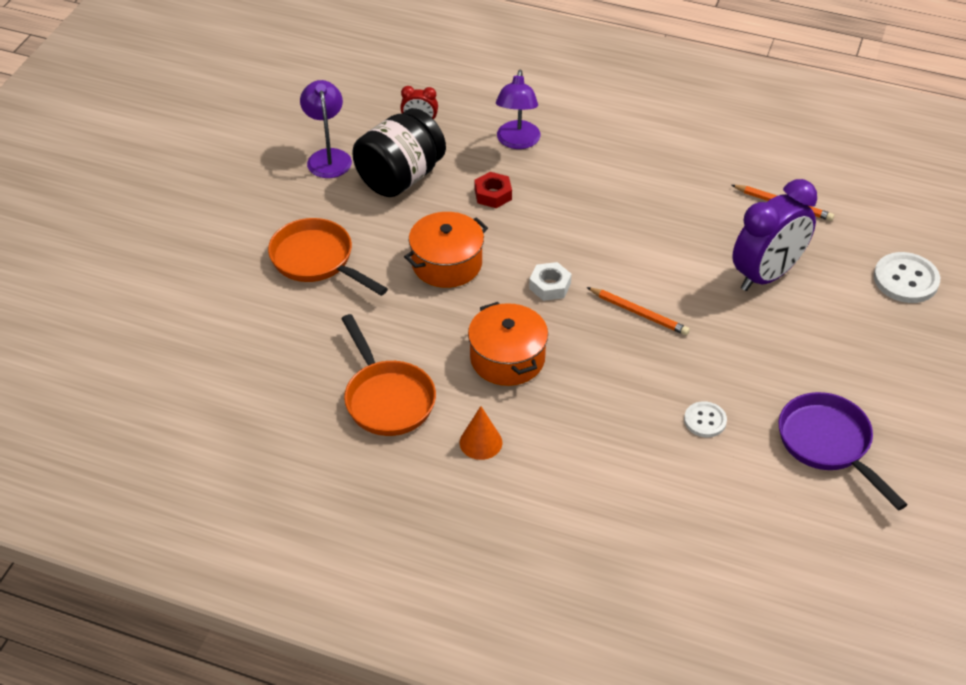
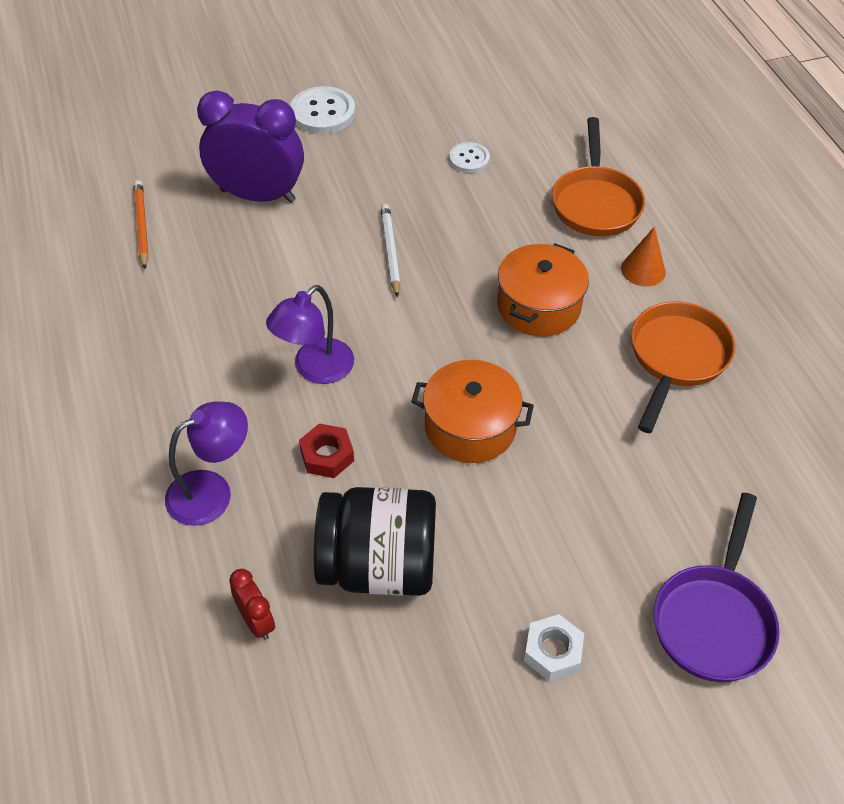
camera: 130 degrees left, 5 degrees up
orange pan [268,218,388,296] -> orange pan moved to [552,117,645,237]
purple lamp [300,80,352,178] -> purple lamp moved to [266,285,354,384]
white nut [529,262,572,301] -> white nut moved to [524,614,584,681]
orange pencil [587,287,690,335] -> white pencil [381,204,400,298]
purple pan [778,392,908,510] -> purple pan moved to [654,493,780,682]
white button [874,252,940,303] -> white button moved to [290,86,355,134]

